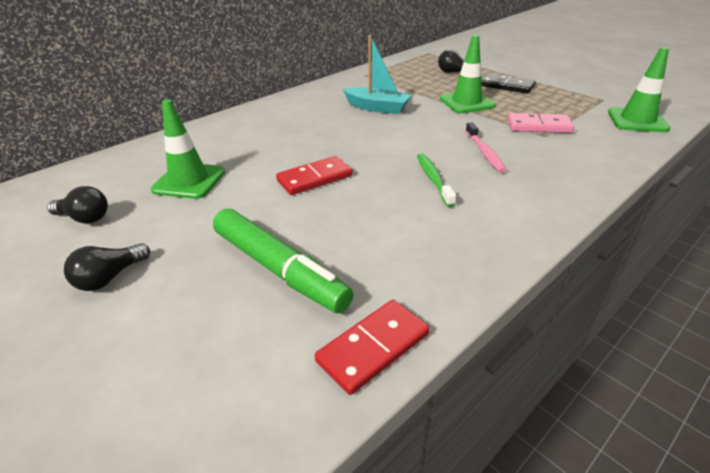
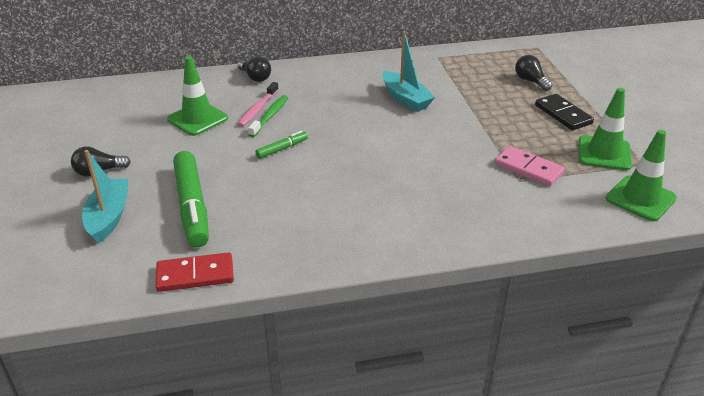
camera: 30 degrees right, 0 degrees up
black light bulb [47,186,108,224] -> black light bulb moved to [237,56,271,82]
red domino [276,156,353,195] -> green marker [255,131,308,159]
green toothbrush [417,153,456,207] -> green toothbrush moved to [248,95,288,137]
green traffic cone [440,35,496,113] -> green traffic cone moved to [578,88,632,171]
pink toothbrush [466,122,506,173] -> pink toothbrush moved to [238,82,279,127]
none -> turquoise boat [82,150,129,244]

